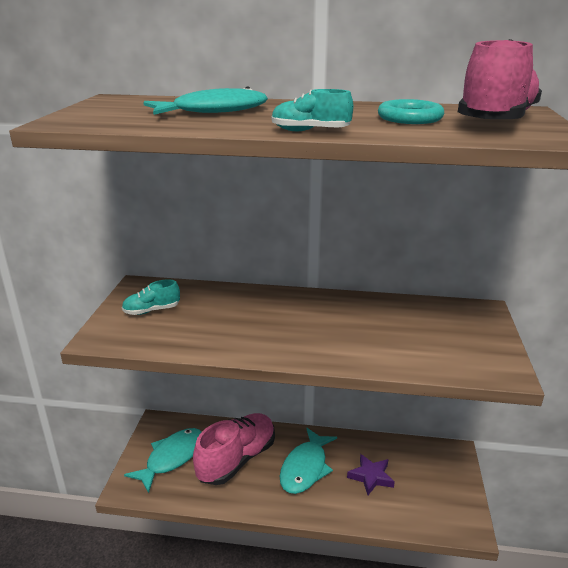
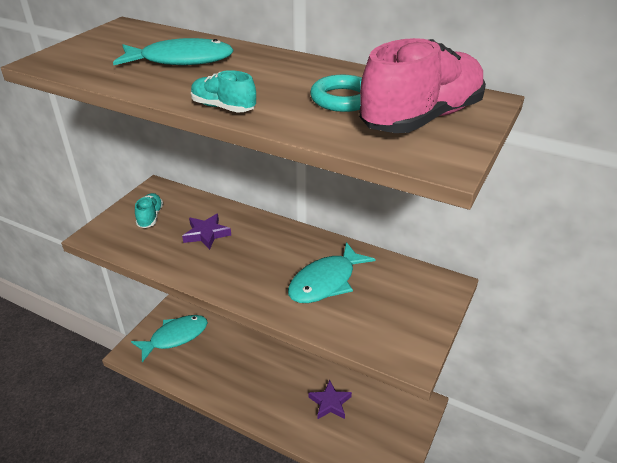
camera: 20 degrees right, 10 degrees up
turquoise shoe [122,279,180,315] -> turquoise shoe turned 90 degrees clockwise [135,193,163,228]
pink shoe [193,413,275,485] -> none
turquoise fish [280,428,337,494] -> turquoise fish moved to [288,242,376,303]
none -> purple star [182,214,231,250]

